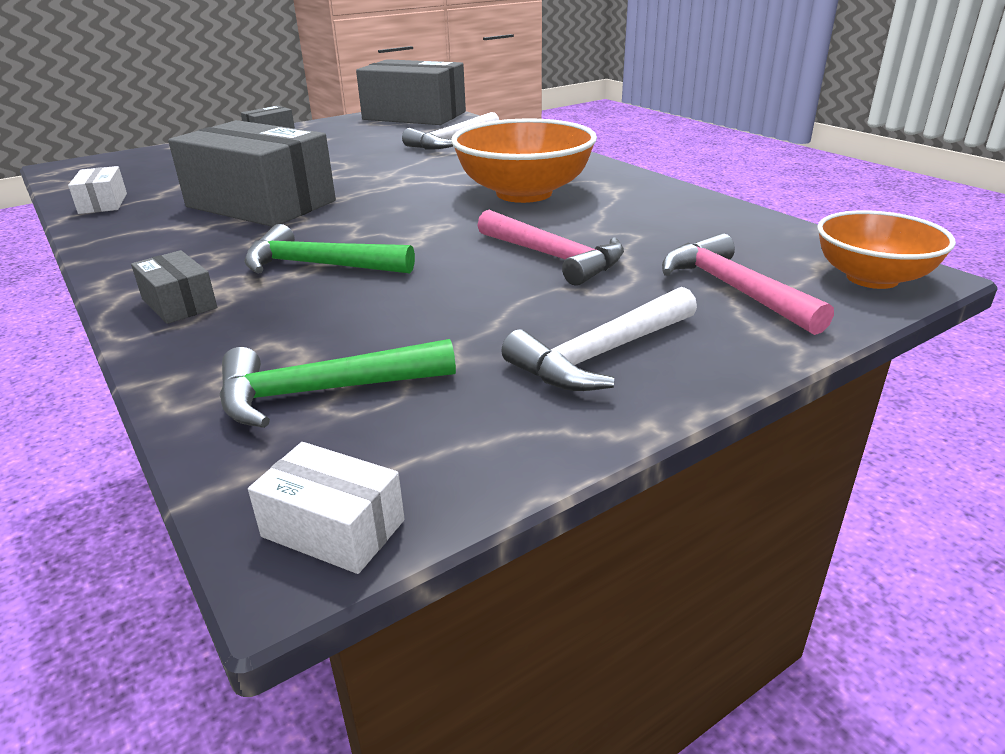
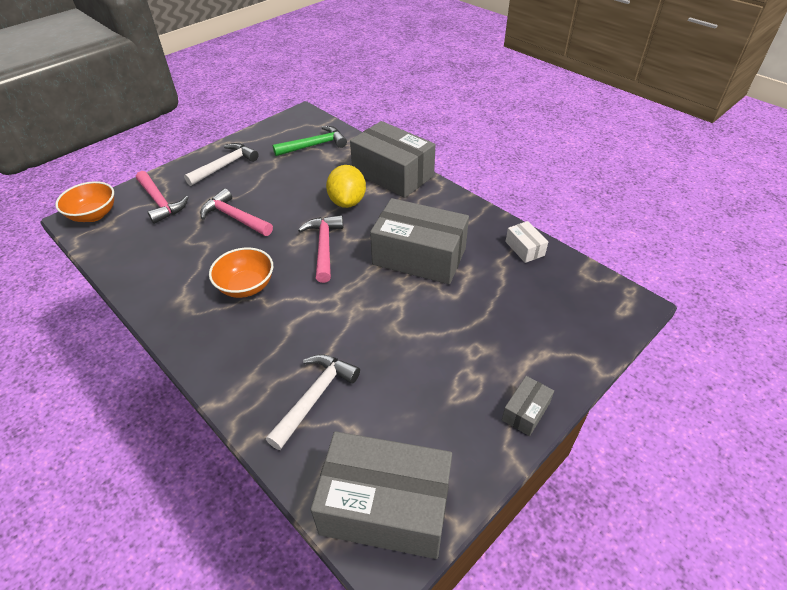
camera: 170 degrees right, 15 degrees up
grey box [131,250,217,324] -> grey box [350,121,435,198], size x2.28
green hammer [244,224,415,274] -> yellow lemon [326,165,366,208]
white box [248,442,405,574] -> none
orange bowl [451,118,597,203] -> orange bowl [209,248,273,298], size x0.64
none -> pink hammer [298,215,343,283]

